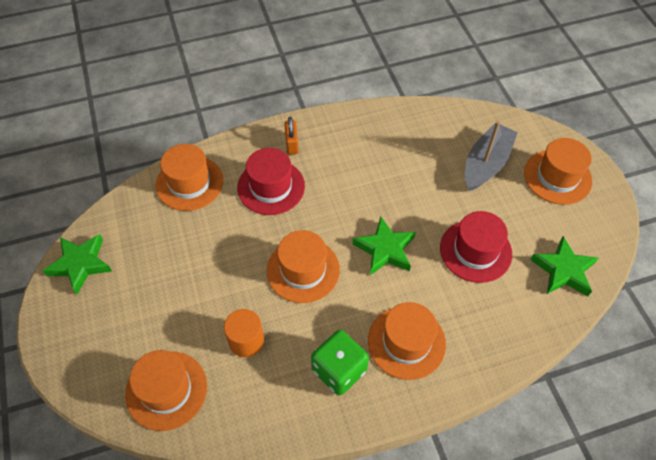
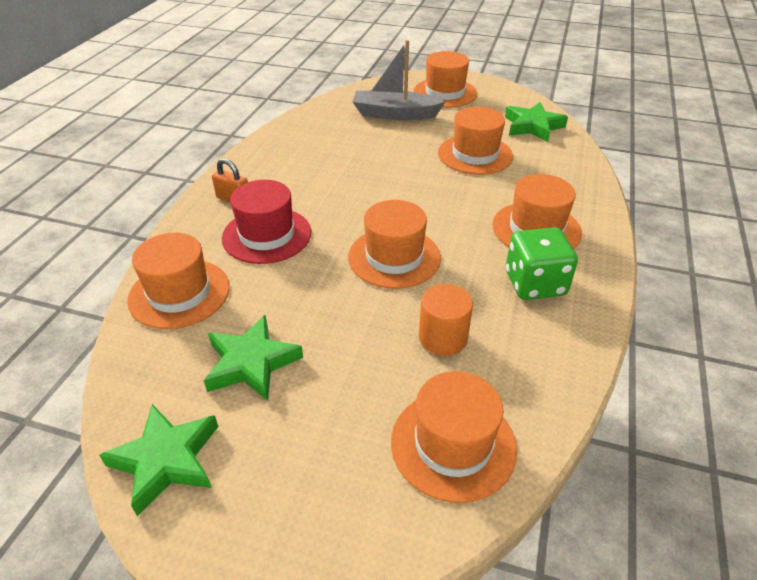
camera: 55 degrees left, 15 degrees down
green star [353,216,416,275] -> green star moved to [204,315,303,401]
red hat [440,211,512,283] -> orange hat [438,107,513,175]
grey boat [465,121,518,191] -> grey boat turned 60 degrees counterclockwise [352,40,446,120]

